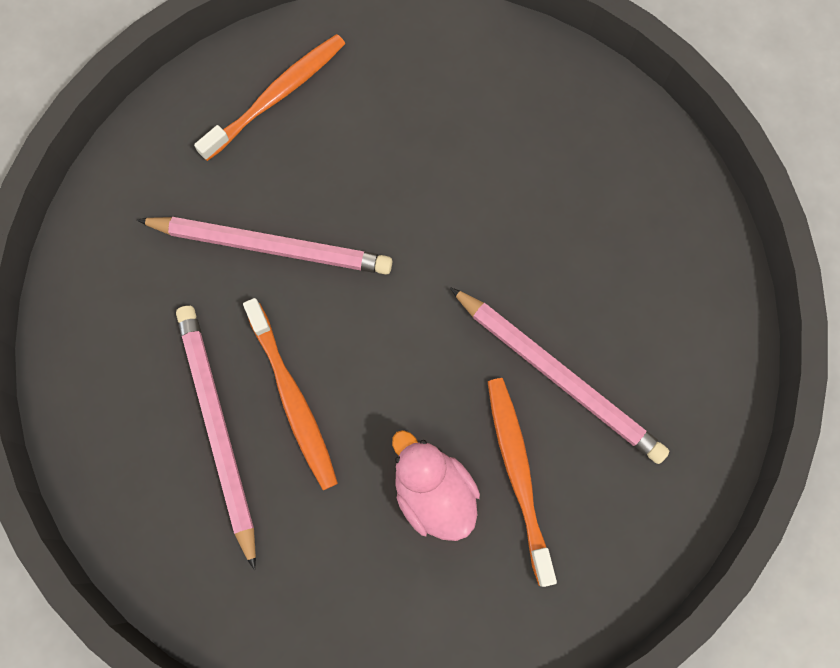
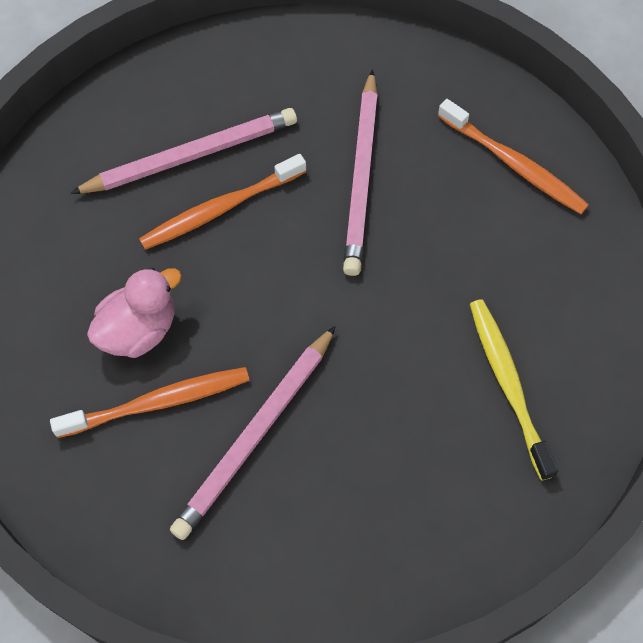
camera: 85 degrees right, 10 degrees down
none -> yellow toothbrush [470,299,558,481]

